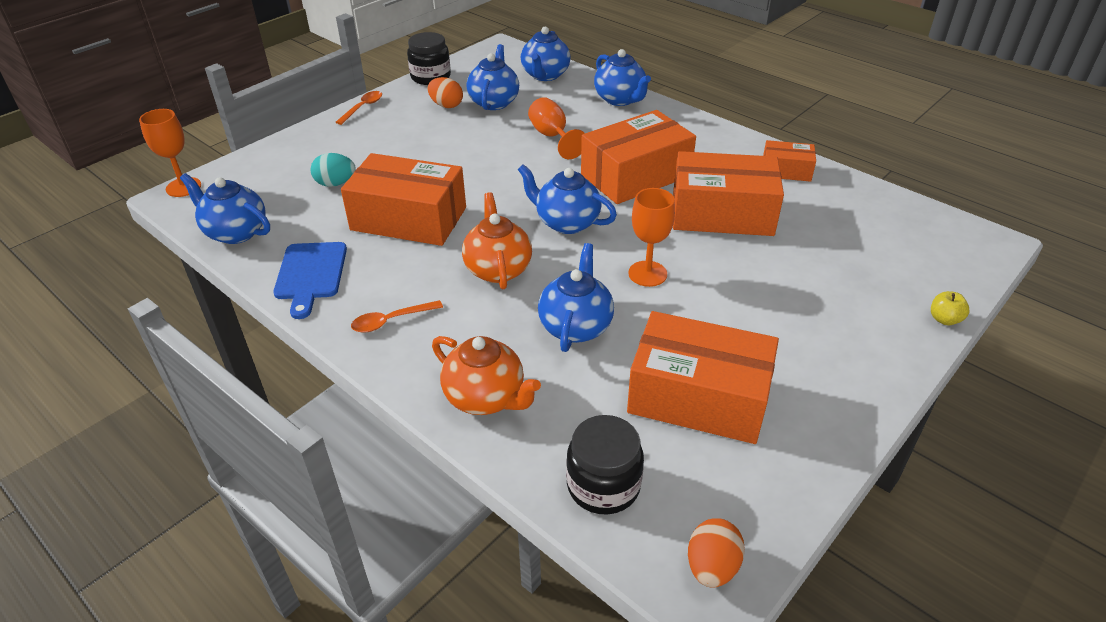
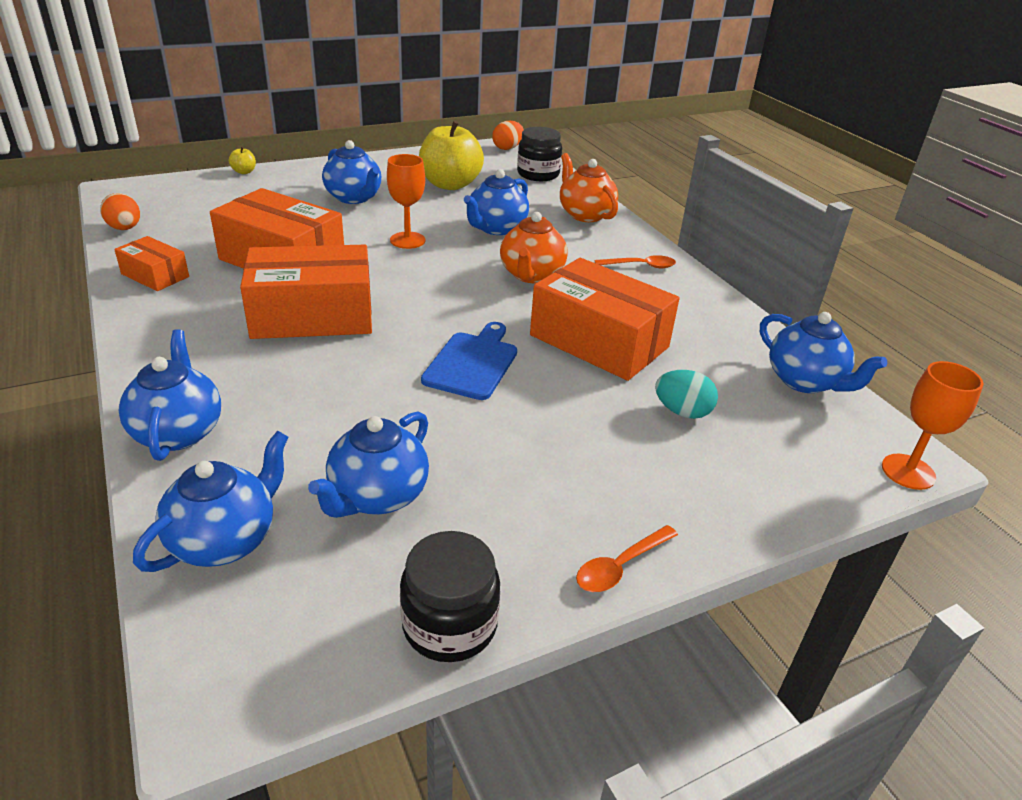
camera: 160 degrees left, 5 degrees down
blue cutting board [273,242,347,319] -> blue cutting board moved to [421,322,517,400]
orange egg [427,77,463,108] -> orange egg moved to [100,193,140,230]
blue teapot [518,164,617,234] -> blue teapot moved to [322,140,381,204]
orange goblet [528,97,585,159] -> none
orange box [627,311,779,444] -> yellow apple [419,121,484,190]

